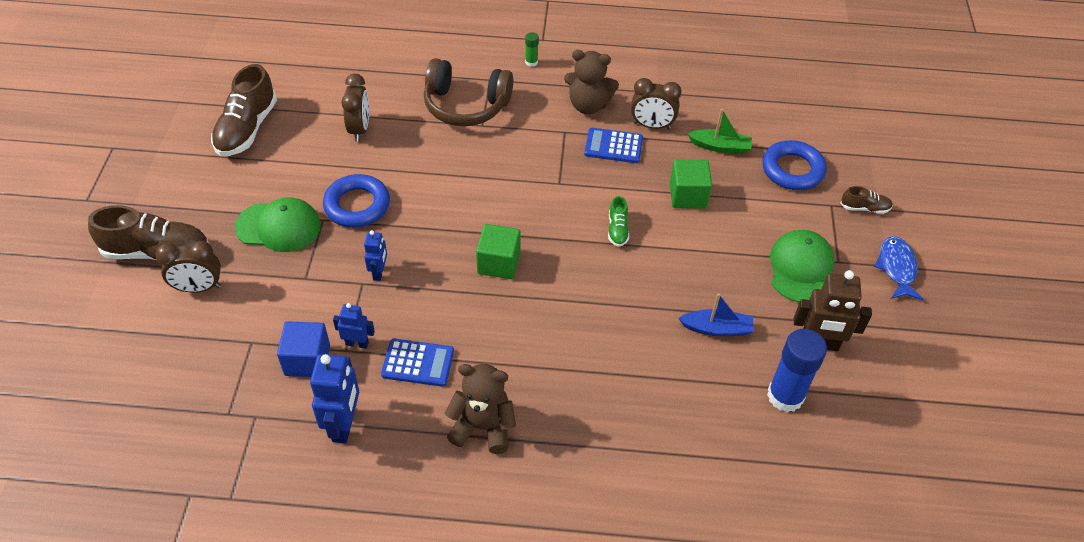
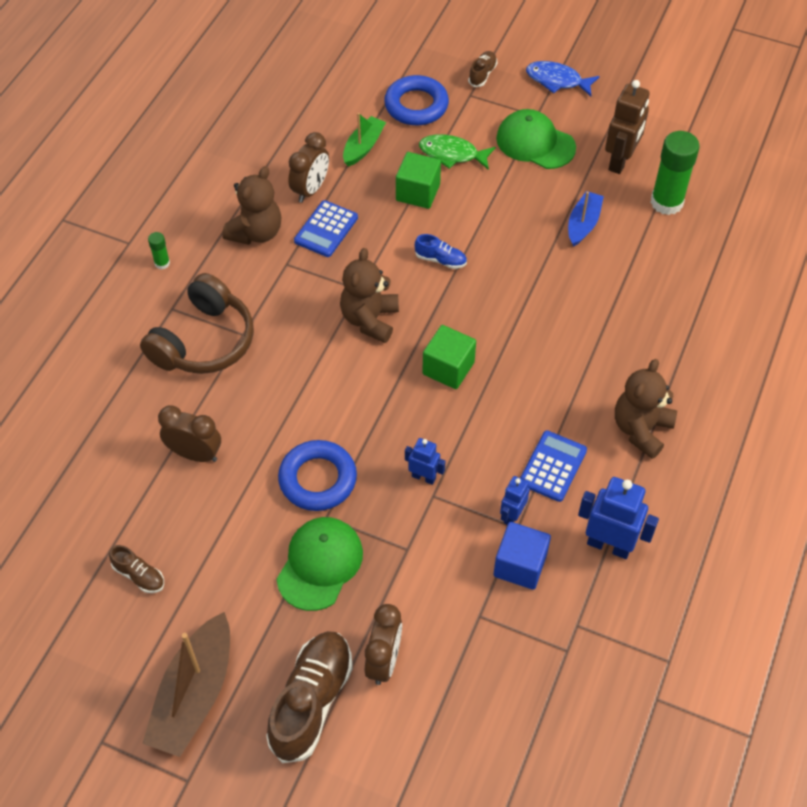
camera: 70 degrees left, 5 degrees up
brown shoe [211,64,277,156] -> brown shoe [109,545,164,593], size x0.48
green shoe [608,196,629,247] -> blue shoe [415,234,467,269]
blue glue stick [767,329,827,412] -> green glue stick [650,131,700,215]
none -> brown boat [142,612,230,757]
none -> brown teddy bear [340,248,399,343]
none -> green fish [419,134,496,170]

